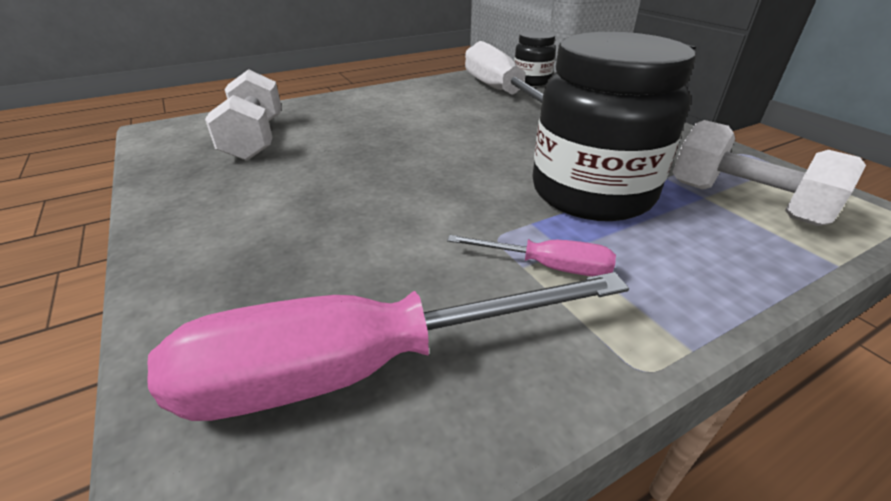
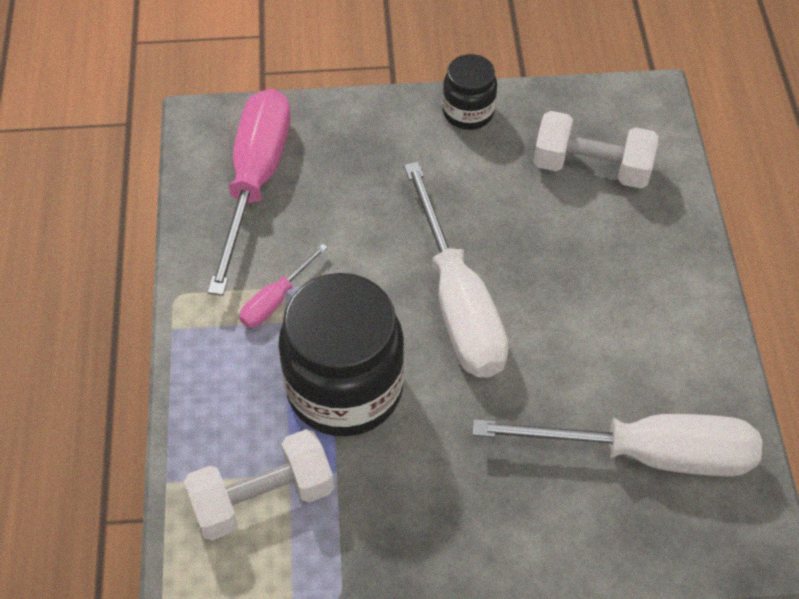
camera: 115 degrees right, 20 degrees up
black jar [514,31,556,86] -> black jar moved to [442,54,497,130]
none -> white screwdriver [404,162,509,378]

